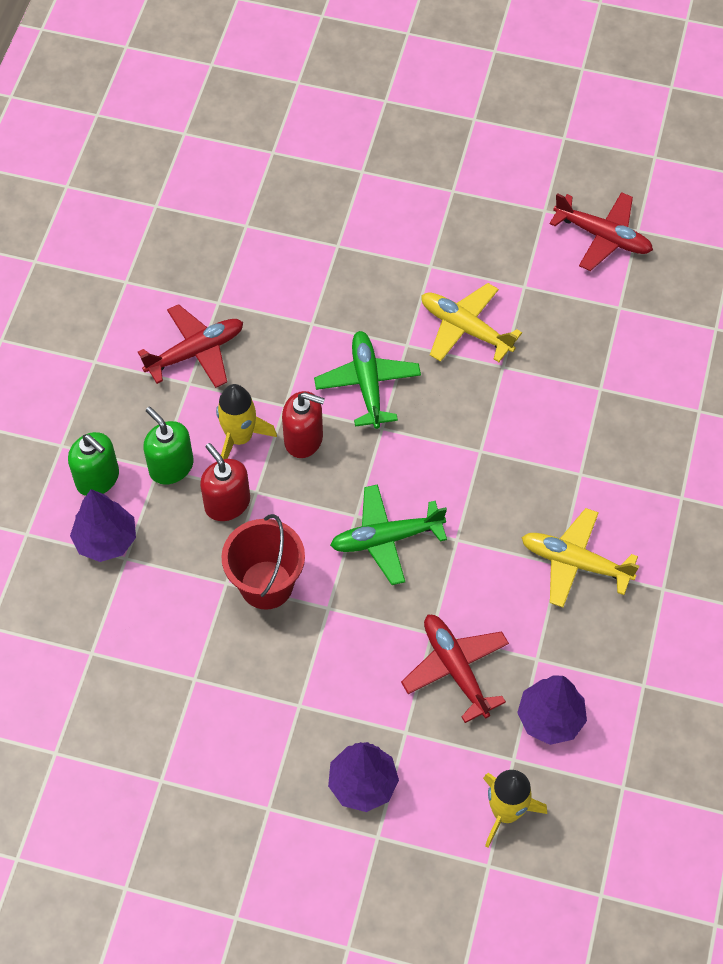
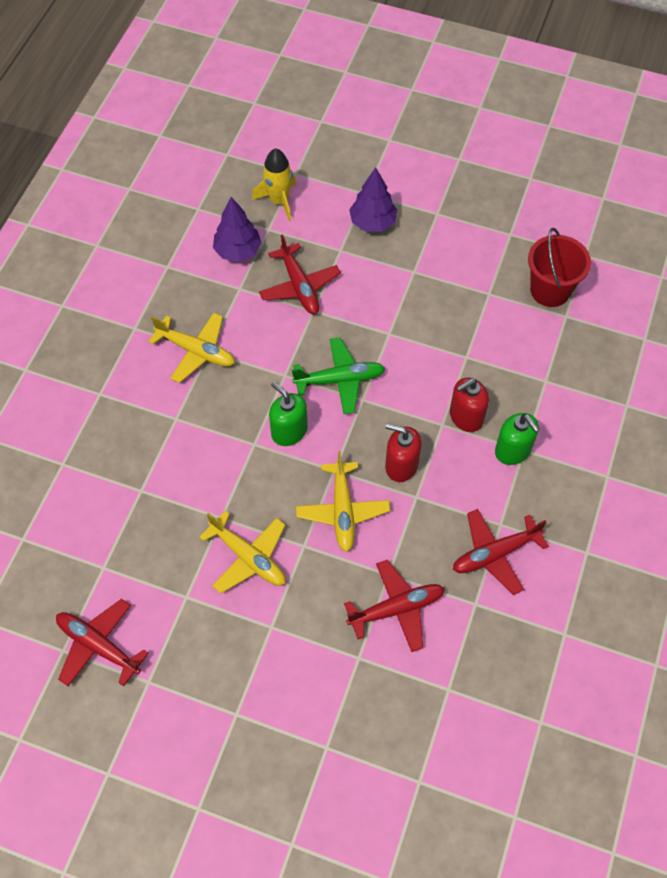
camera: 175 degrees left, 0 degrees up
green soap dispenser [68,432,119,496] -> green soap dispenser moved to [269,382,308,446]
purple tree [70,489,136,562] -> none
red soap dispenser [200,443,250,521] -> red soap dispenser turned 90 degrees clockwise [450,378,489,432]
yellow rocket [216,384,277,459] -> none
red bucket [221,514,305,610] -> red bucket moved to [528,228,591,307]
green plane [314,331,421,429] -> yellow plane [296,451,390,552]
none -> red plane [344,560,445,652]

